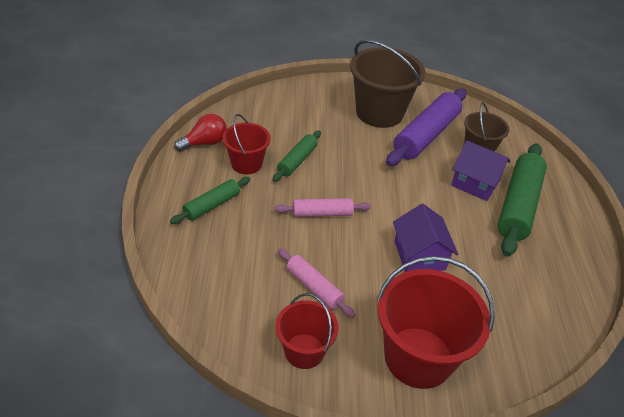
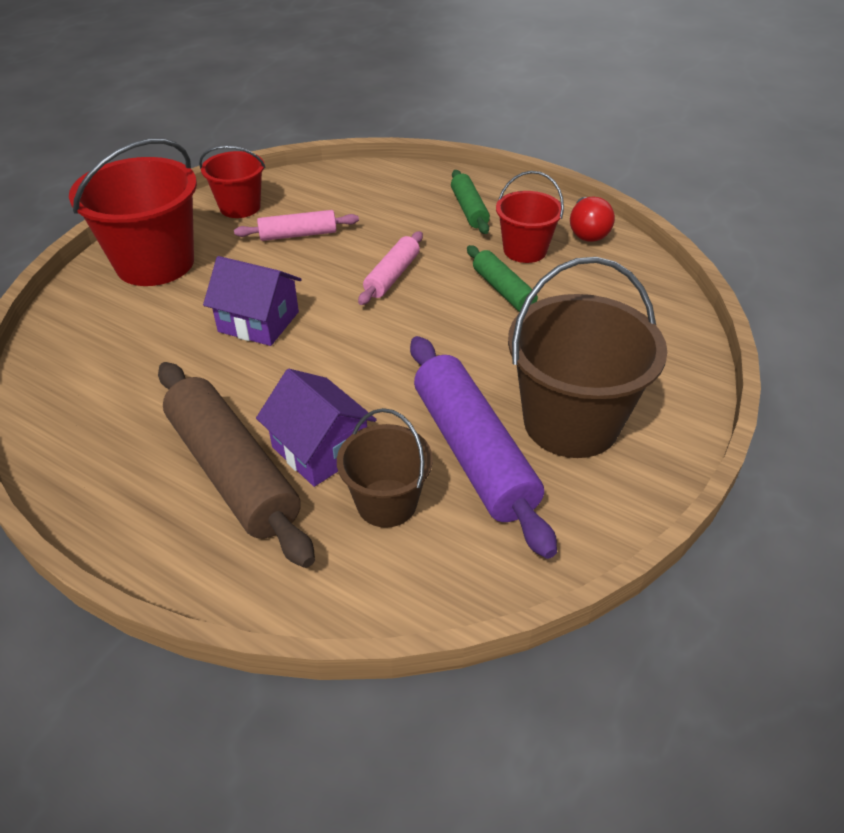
camera: 125 degrees right, 0 degrees up
purple house [451,141,510,201] -> purple house turned 75 degrees clockwise [256,369,377,487]
green rolling pin [497,143,547,257] -> brown rolling pin [158,362,315,568]

